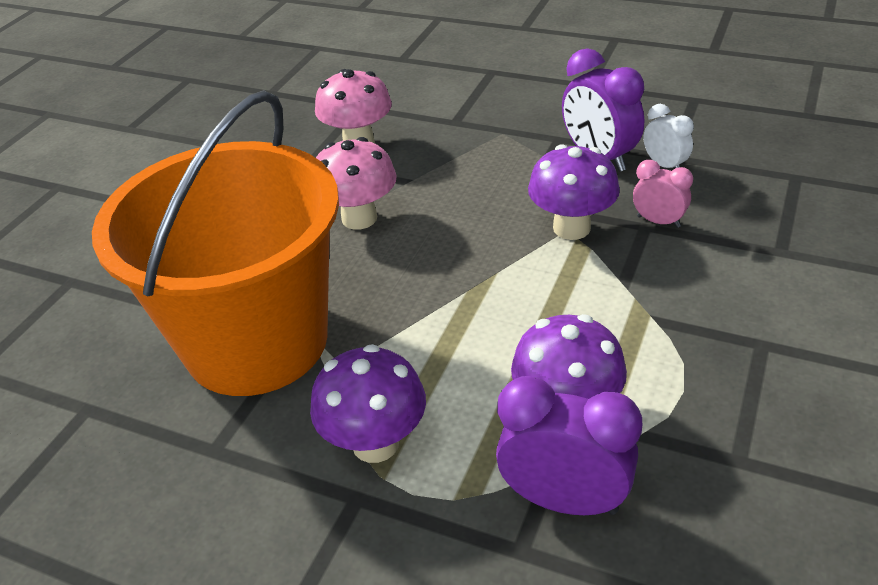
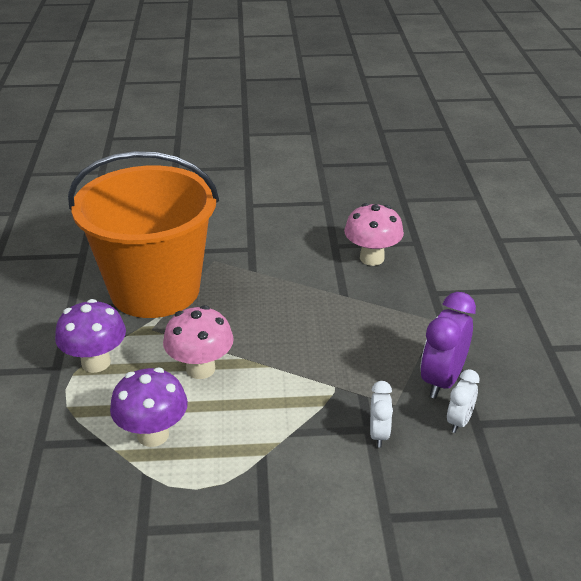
camera: 60 degrees right, 5 degrees down
pink mushroom [316,137,397,230] -> pink mushroom moved to [163,305,234,379]
purple clock [496,376,642,515] -> none
purple mushroom [528,144,620,240] -> none
pink clock [633,160,693,228] -> white clock [370,381,393,448]

